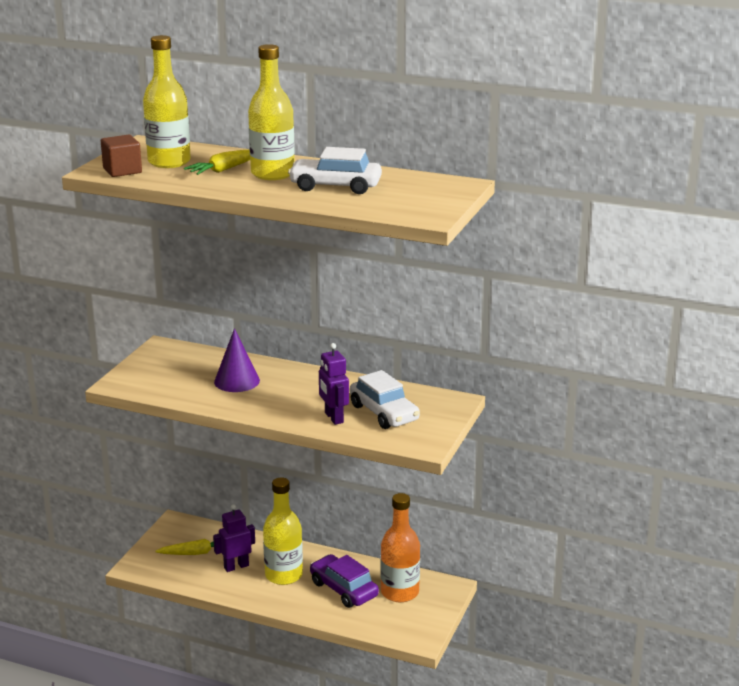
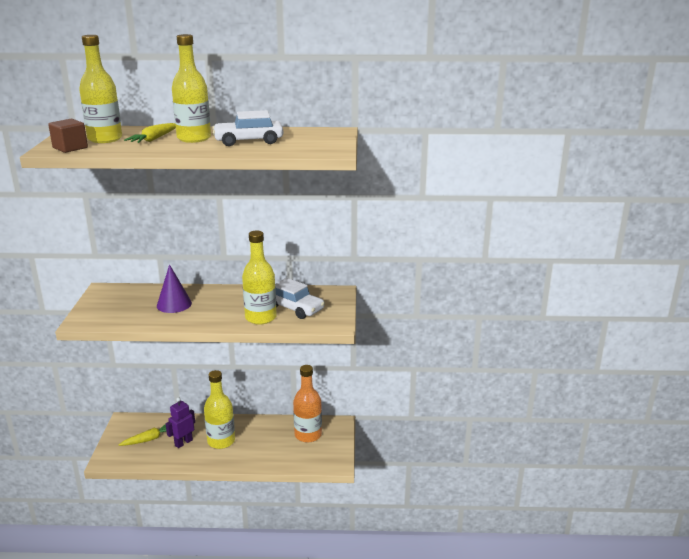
camera: 20 degrees left, 0 degrees up
purple car [310,554,379,608] -> none
purple robot [319,343,349,425] -> yellow bottle [242,231,277,324]

